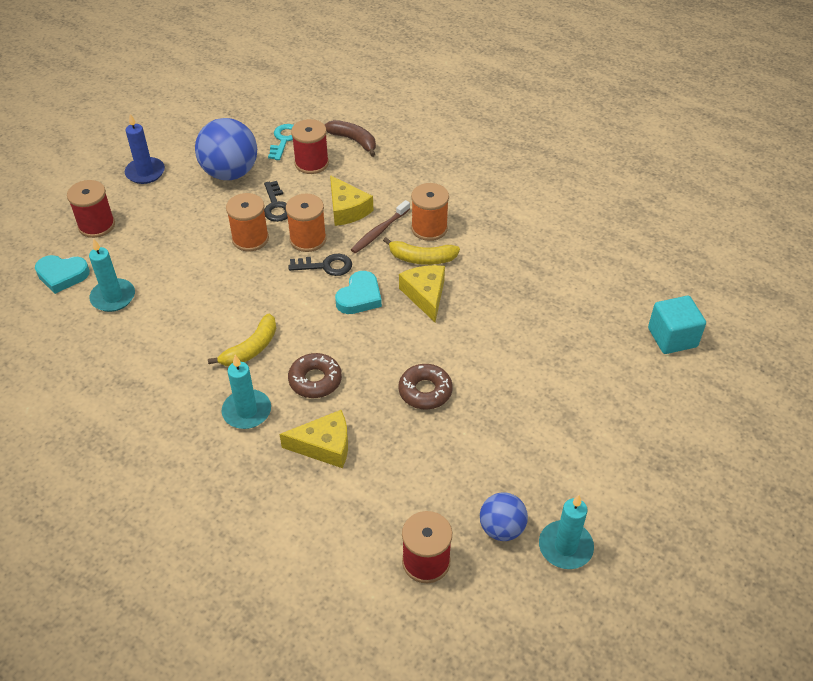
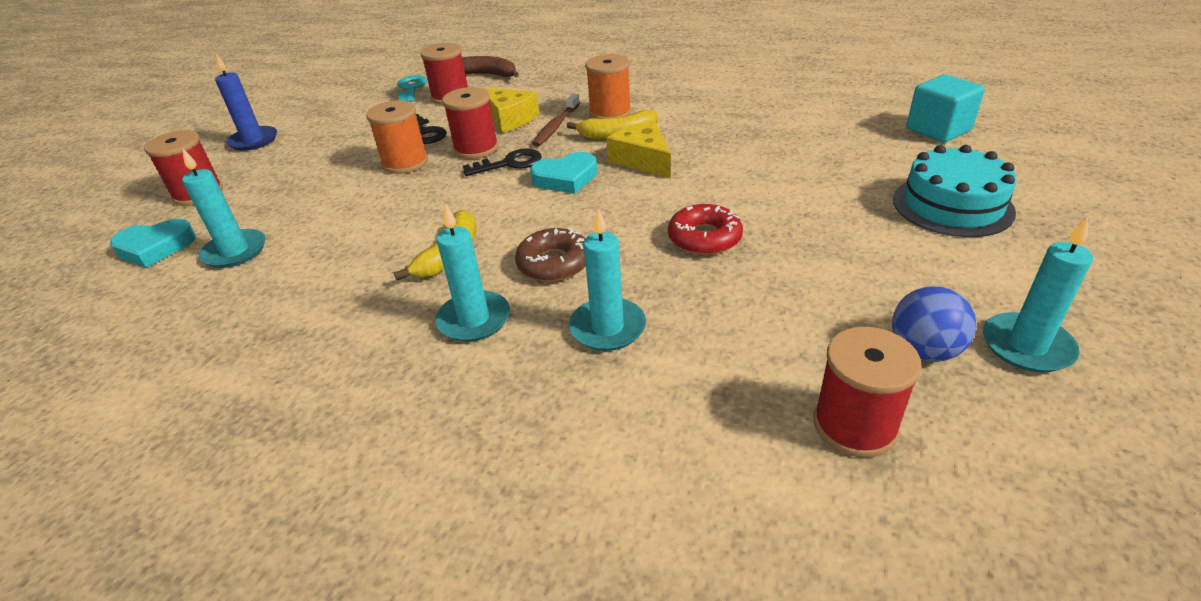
camera: 15 degrees left, 10 degrees down
blue ball [195,118,257,180] -> none
yellow cheese [280,410,348,468] -> turquoise candle [569,208,646,351]
orange spool [286,194,327,252] -> red spool [442,87,499,159]
turquoise heart [335,271,382,314] -> turquoise heart turned 60 degrees clockwise [530,152,597,194]
brown donut [398,364,453,409] -> red donut [668,204,743,255]
none -> turquoise cake [893,145,1017,237]

